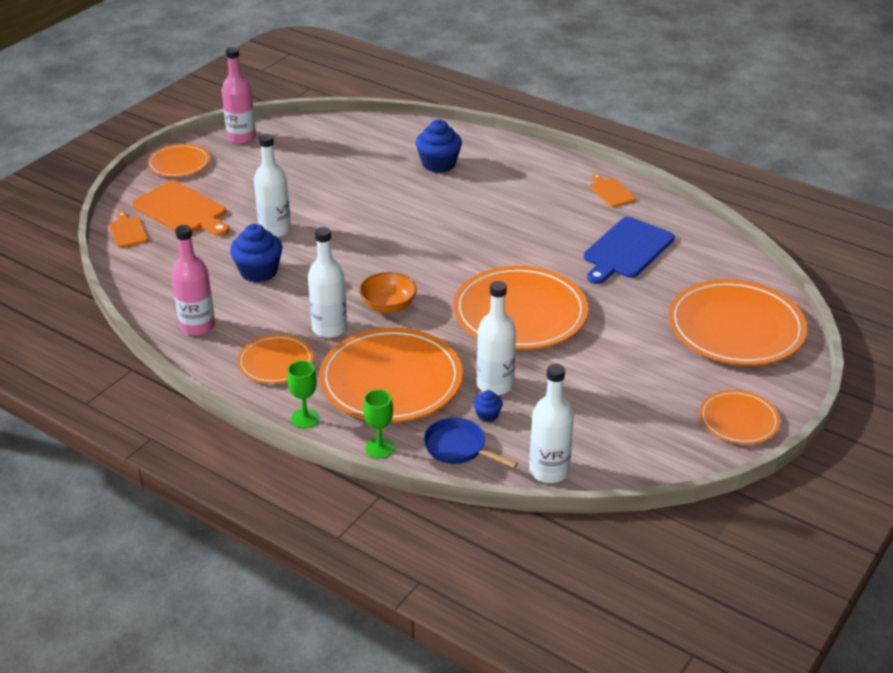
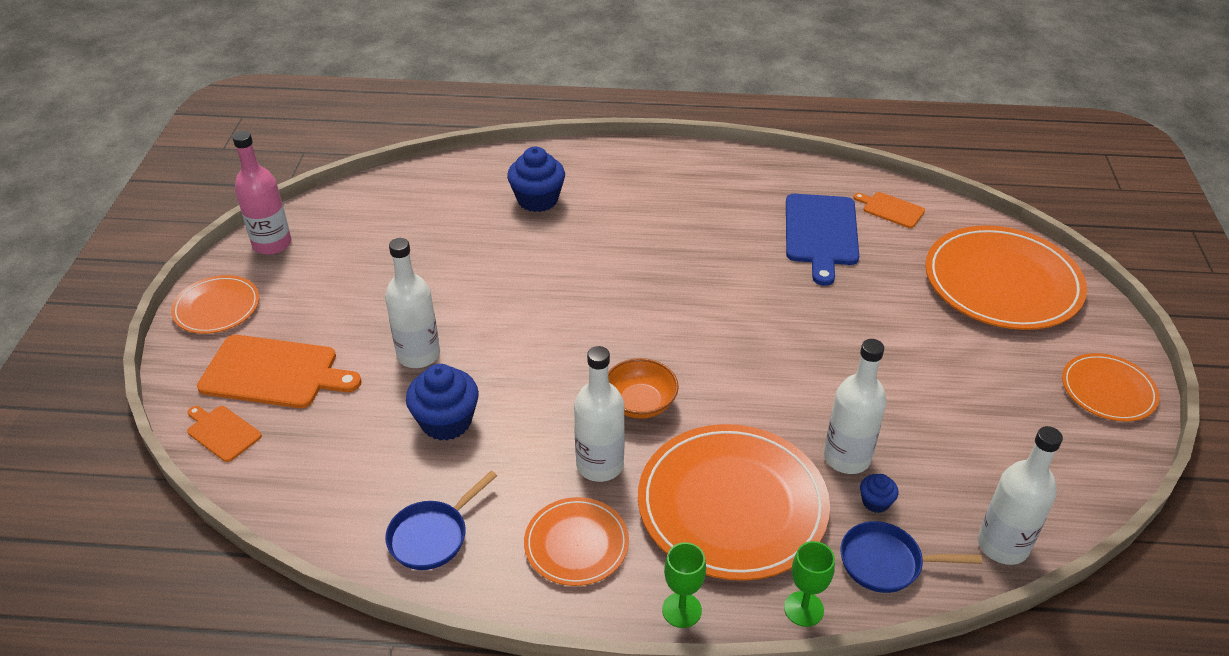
camera: 30 degrees left, 5 degrees up
pink bottle [171,225,215,336] -> blue pan [385,471,497,570]
orange plate [453,266,588,349] -> none
orange cutting board [590,174,636,207] -> orange cutting board moved to [853,192,925,228]

